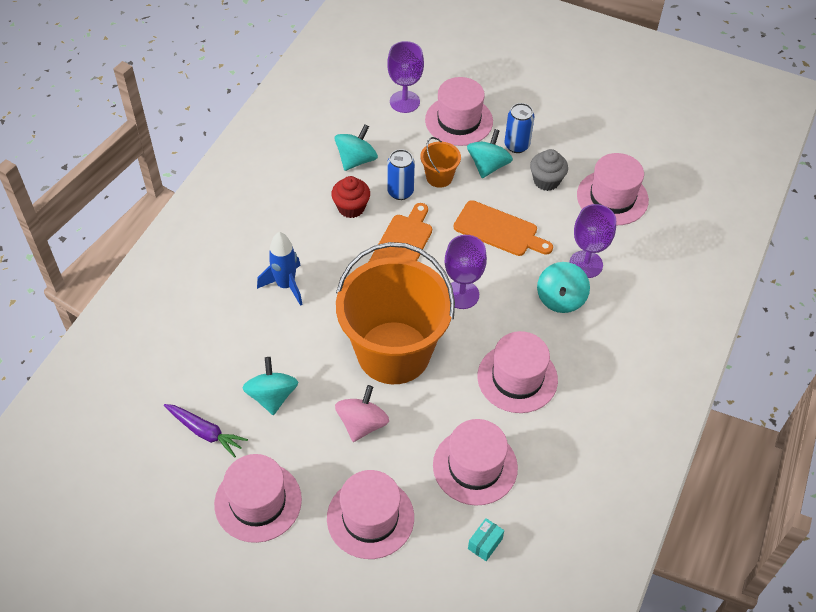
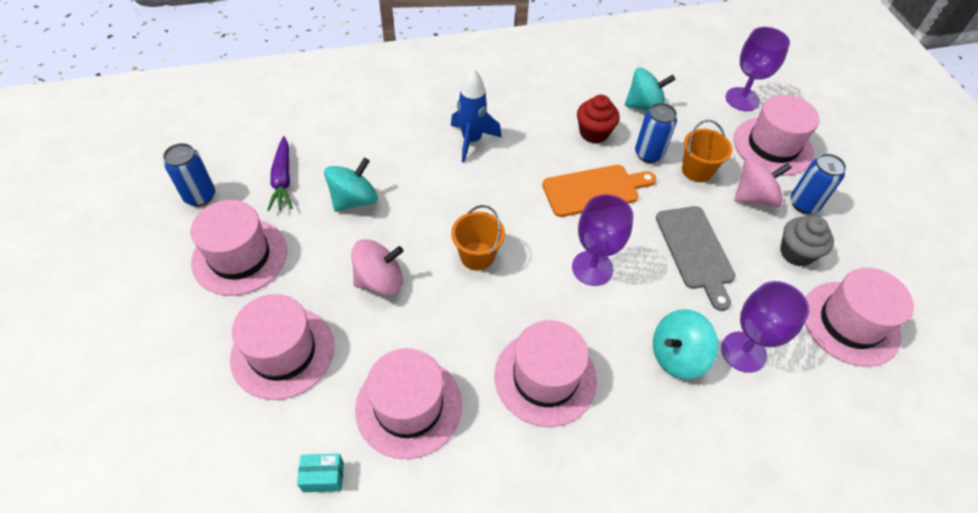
camera: 50 degrees right, 0 degrees up
orange bucket [336,242,455,384] -> orange bucket [451,205,505,271], size x0.41
orange cutting board [454,200,553,256] -> grey cutting board [656,206,735,311]
turquoise spinning top [467,129,513,178] -> pink spinning top [734,158,792,207]
none -> blue can [163,143,215,206]

